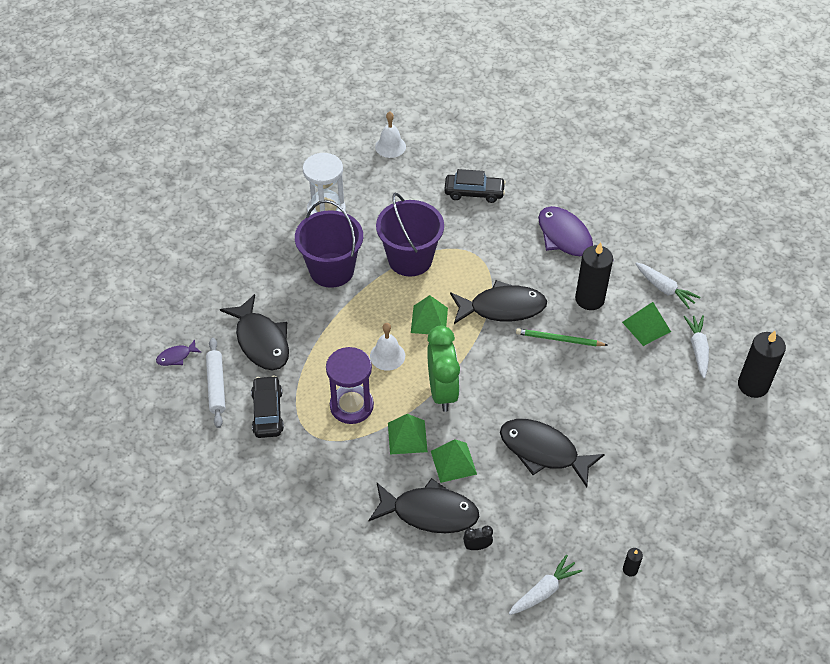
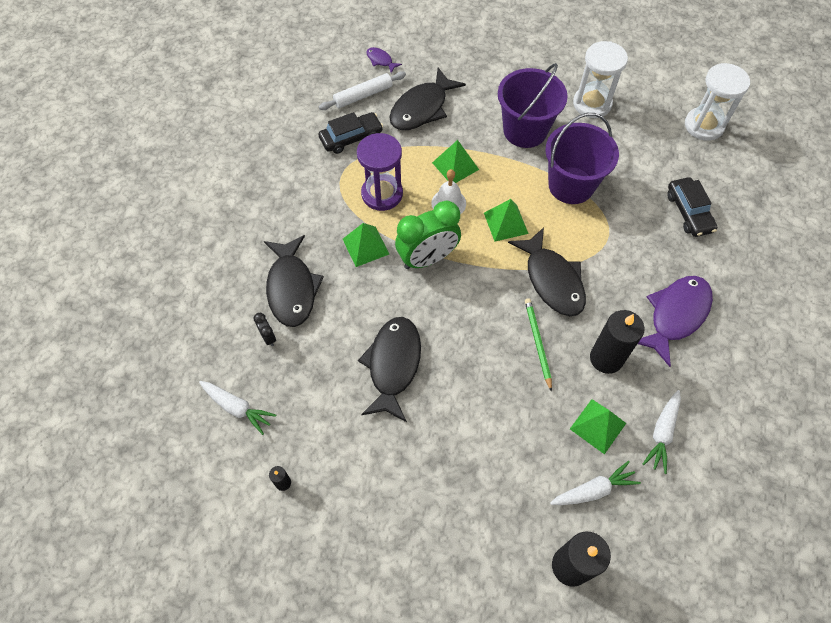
camera: 70 degrees right, 10 degrees up
white bell [375,112,406,158] -> white hourglass [685,63,750,141]
green pyramid [431,439,477,483] -> green pyramid moved to [432,140,479,183]

